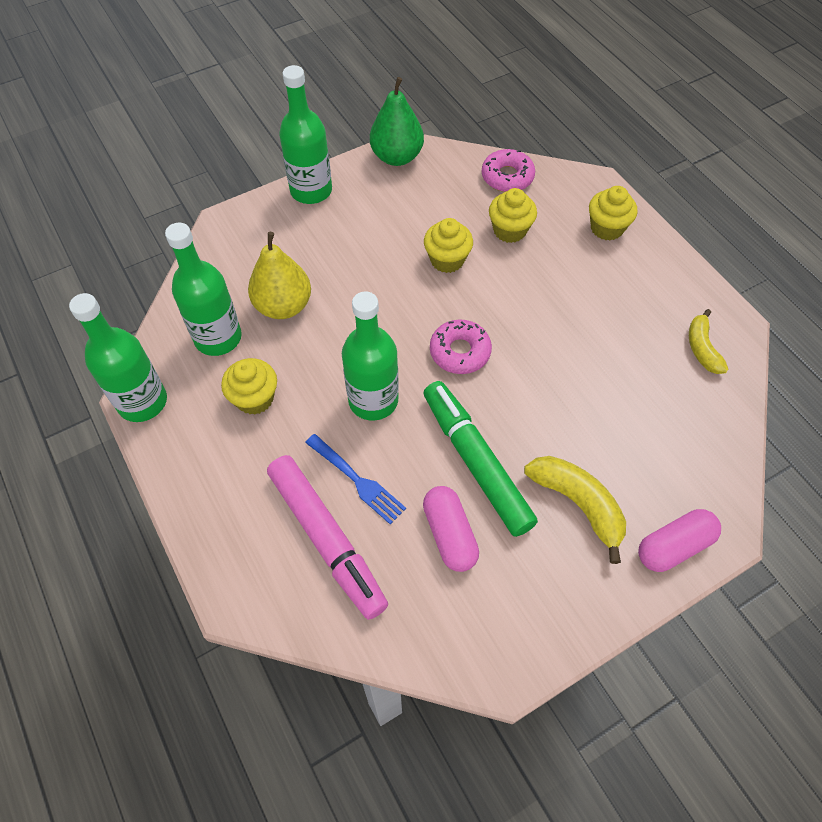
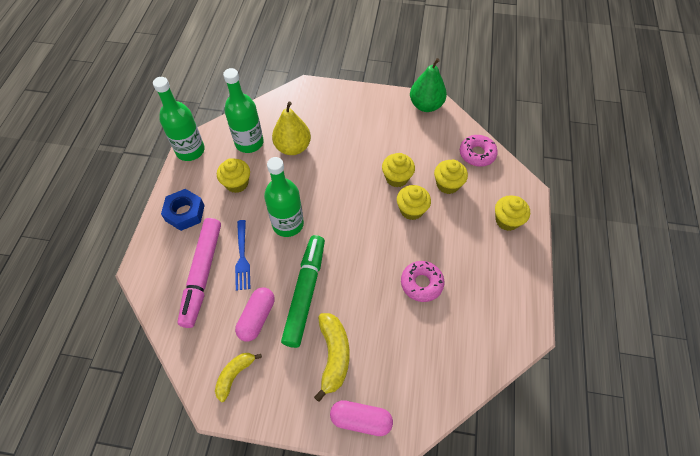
camera: 40 degrees right, 0 degrees up
green bottle [279,65,332,204] -> none
pink donut [430,319,492,374] -> pink donut moved to [401,261,444,302]
yellow banana [689,309,728,374] -> yellow banana moved to [215,353,262,402]
none -> blue nut [161,189,205,231]
none -> yellow cupcake [397,185,431,220]

